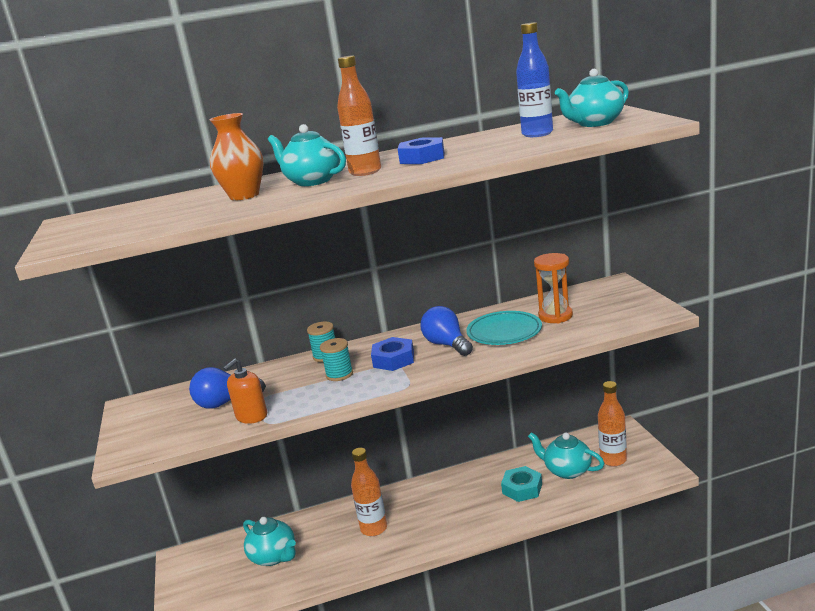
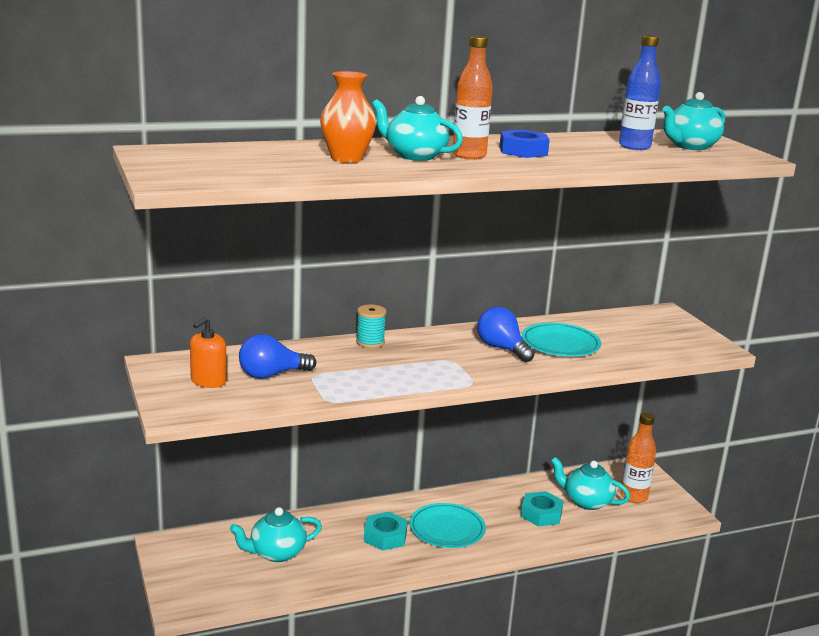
camera: 10 degrees left, 0 degrees up
orange soap dispenser [223,359,267,424] -> orange soap dispenser moved to [190,317,227,388]
turquoise teapot [243,517,296,566] -> turquoise teapot turned 120 degrees clockwise [230,507,322,562]
turquoise spool [320,338,353,381] -> none
orange bottle [351,448,387,536] -> turquoise nut [364,512,408,551]
blue nut [371,337,414,371] -> none
orange hourglass [534,253,573,323] -> none
none -> turquoise plate [409,503,486,548]

